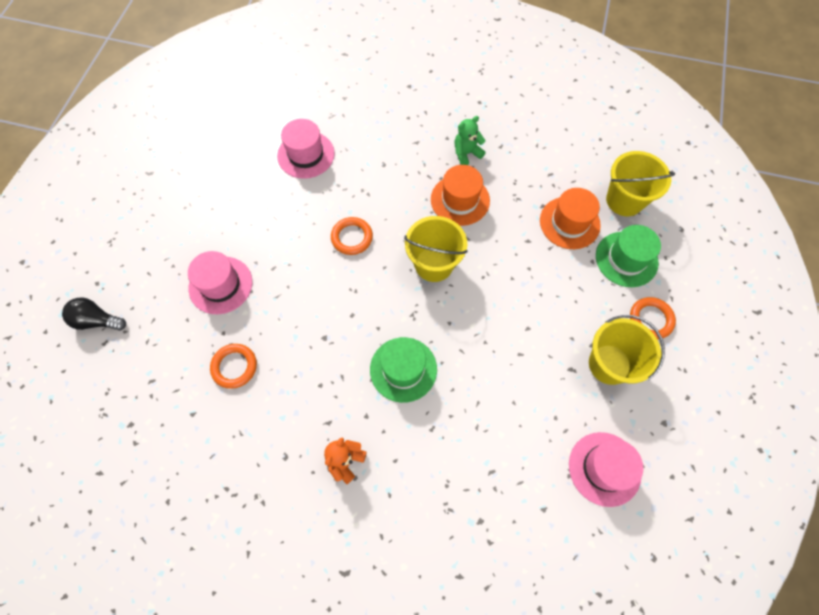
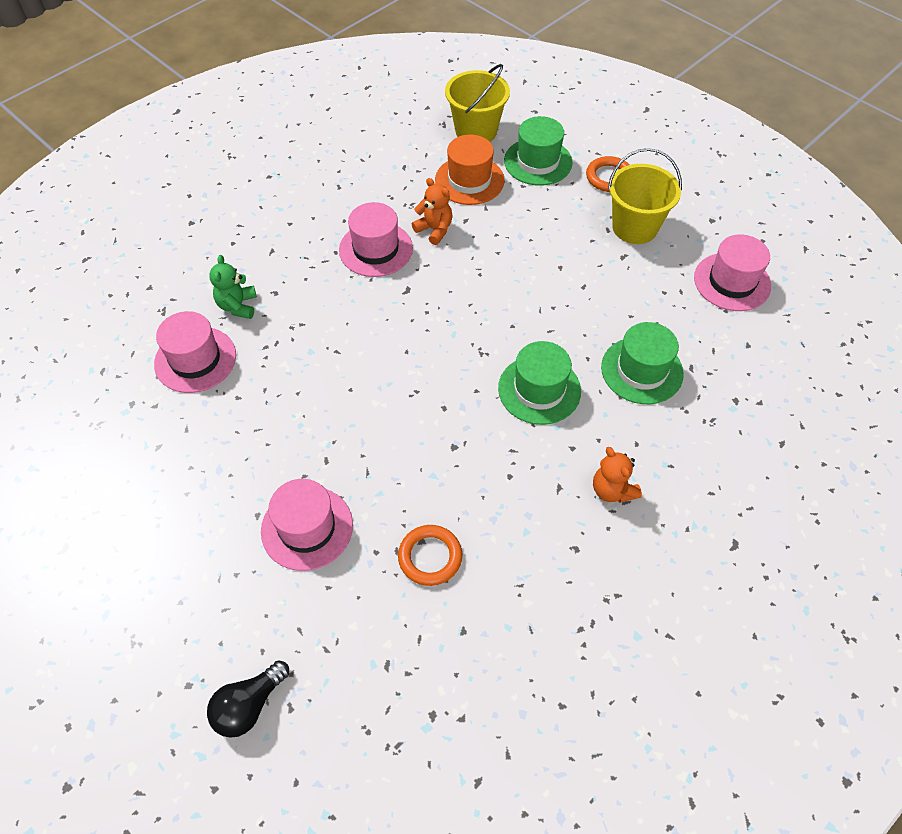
camera: 60 degrees left, 10 degrees down
orange ring [331,217,373,255] -> none
yellow bucket [404,216,468,282] -> none
orange hat [431,165,490,226] -> pink hat [339,202,413,277]
green teddy bear [454,116,486,165] -> green teddy bear moved to [209,255,257,319]
none -> orange teddy bear [412,178,453,245]
none -> green hat [601,322,684,404]

